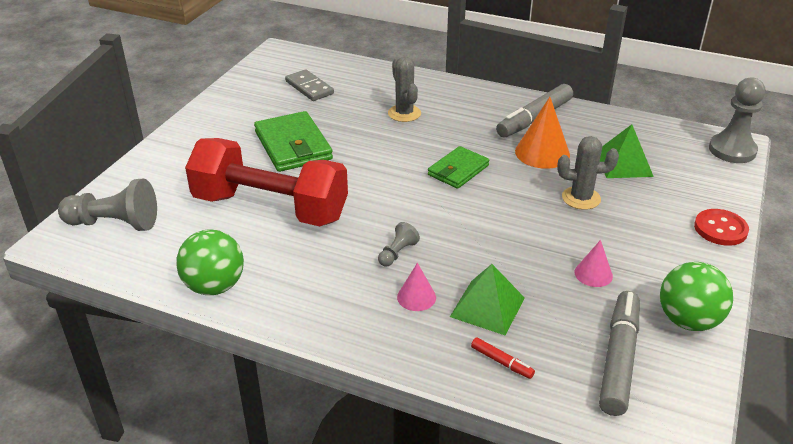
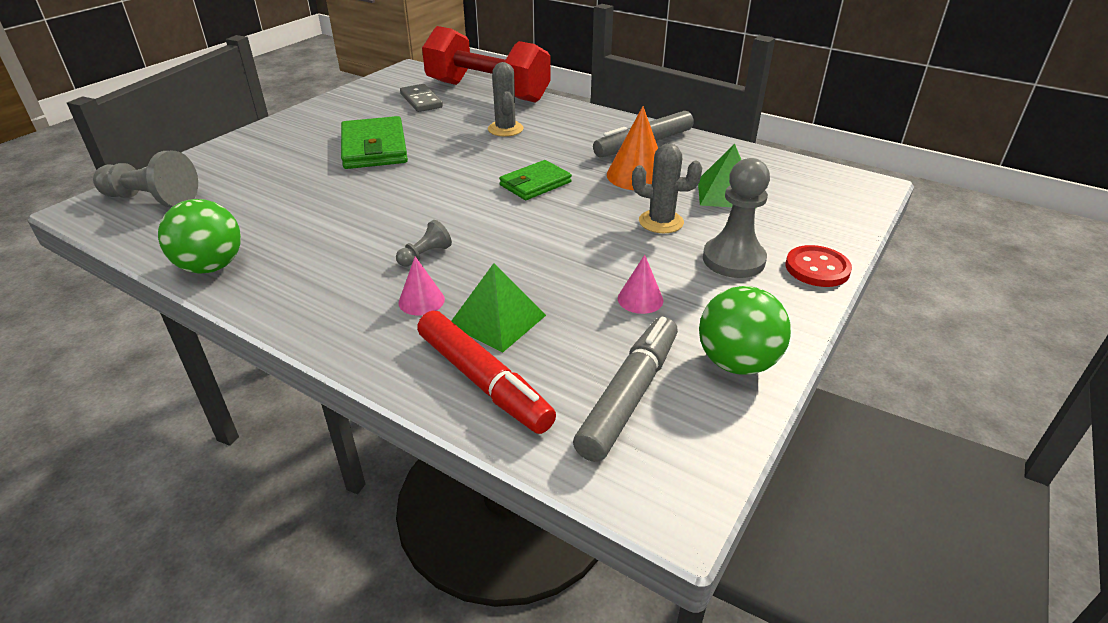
camera: 10 degrees right, 0 degrees up
red dumbbell [185,138,348,226] -> red dumbbell moved to [422,26,551,103]
red marker [471,337,535,379] -> red marker [417,311,556,434], size x2.23
grey pawn [709,77,765,163] -> grey pawn moved to [703,158,770,278]

